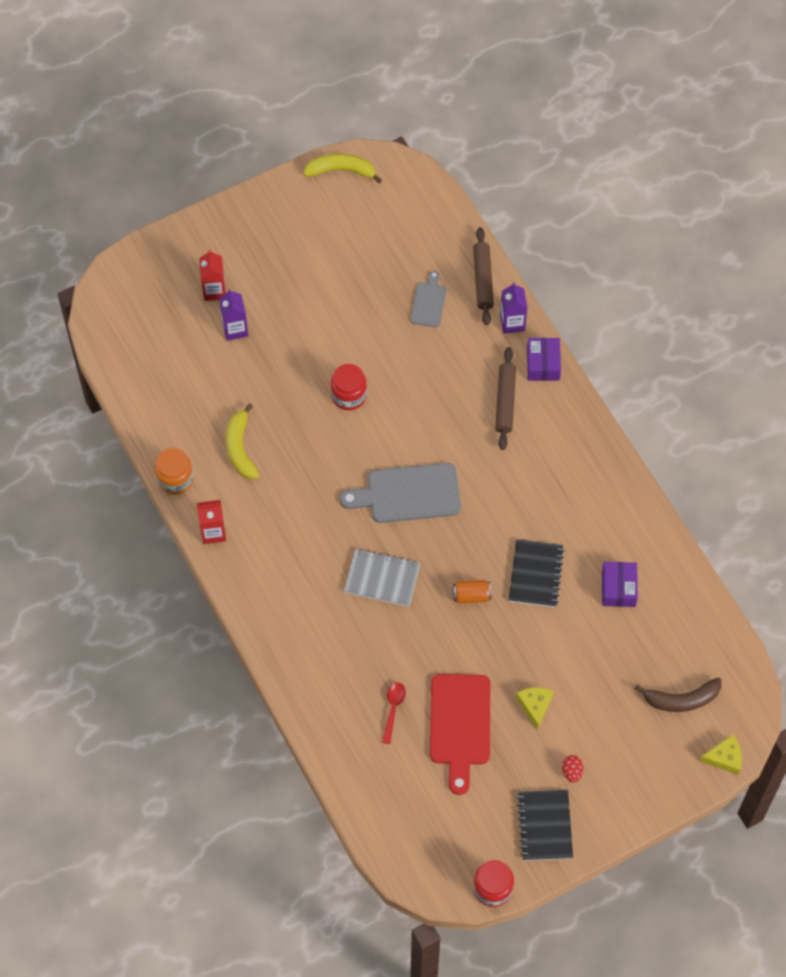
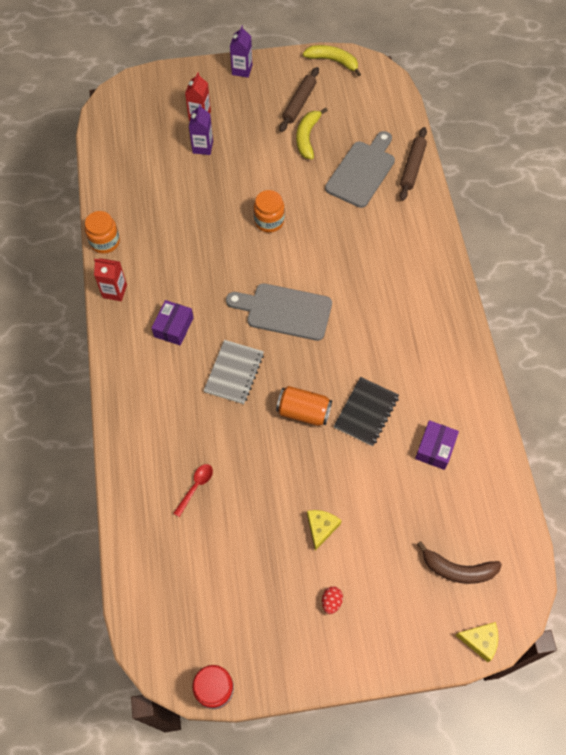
camera: 20 degrees right, 0 degrees up
yellow banana [226,403,259,479] -> yellow banana moved to [296,108,328,159]
red jar [331,364,367,410] -> orange jar [254,190,285,233]
grey notebook [344,549,421,607] -> grey notebook turned 75 degrees clockwise [204,340,264,404]
grey cutting board [410,270,447,327] -> grey cutting board [325,131,395,208], size x1.81
red cutting board [430,674,490,795] -> none
orange can [453,580,491,604] -> orange can [276,386,332,426], size x1.51
brown rolling pin [495,347,516,450] -> brown rolling pin moved to [279,67,319,132]
purple carton [500,282,528,334] -> purple carton moved to [230,26,252,78]
black notebook [517,790,573,861] -> none
purple box [527,338,561,381] -> purple box moved to [152,300,194,346]

